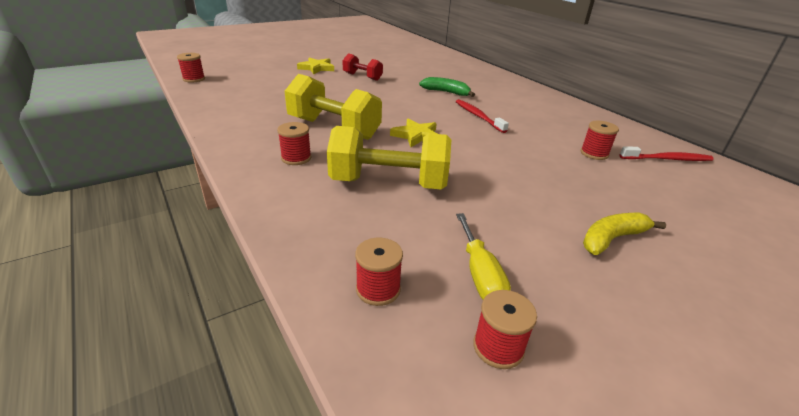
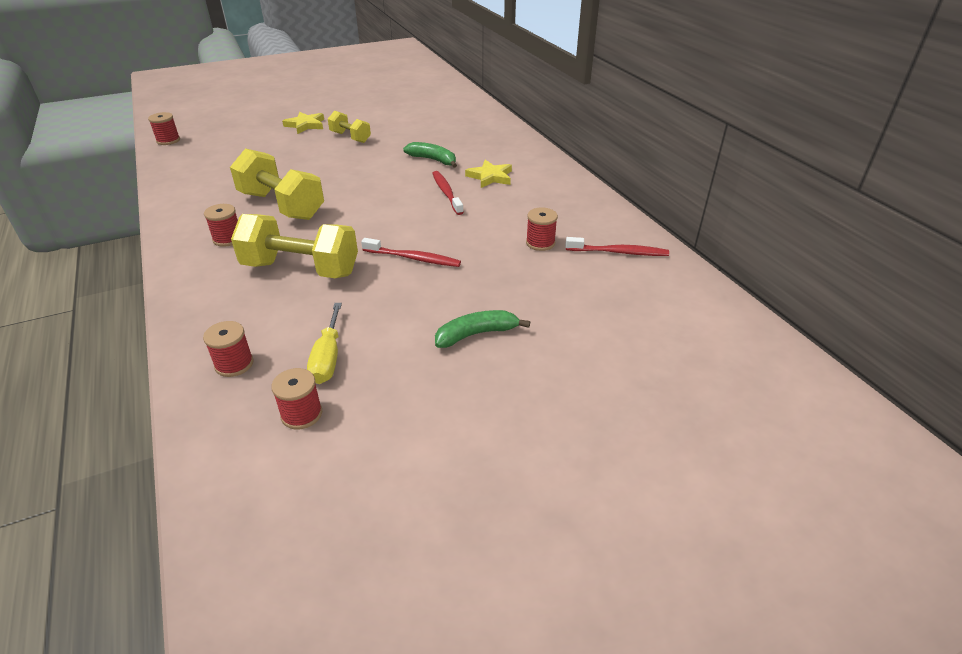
camera: 10 degrees right, 5 degrees up
red dumbbell [342,53,383,81] -> yellow dumbbell [328,110,371,143]
yellow star [390,119,437,147] -> yellow star moved to [465,160,512,188]
yellow banana [583,212,666,255] -> green banana [435,310,530,348]
none -> red toothbrush [361,238,461,267]

